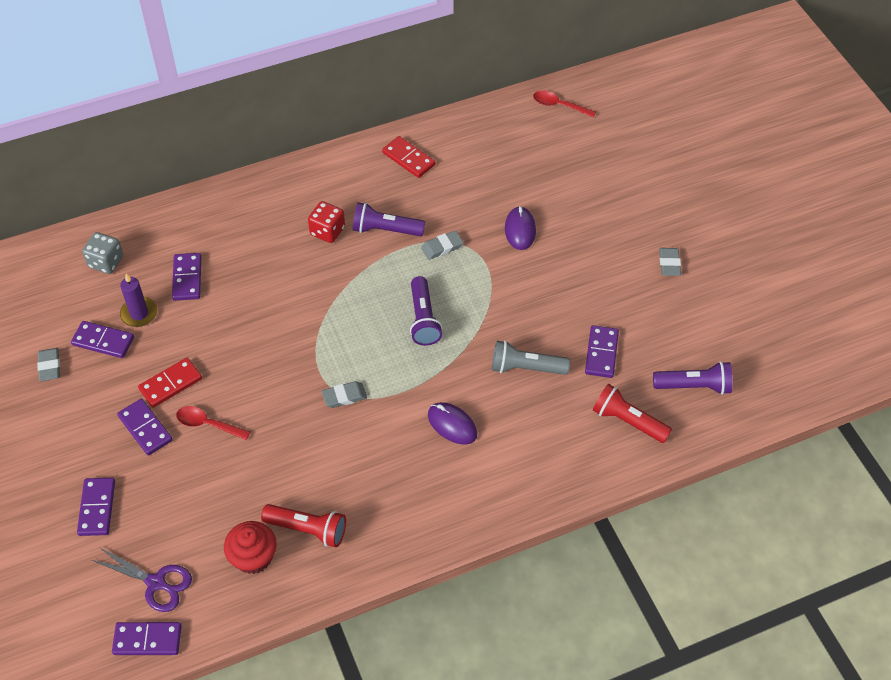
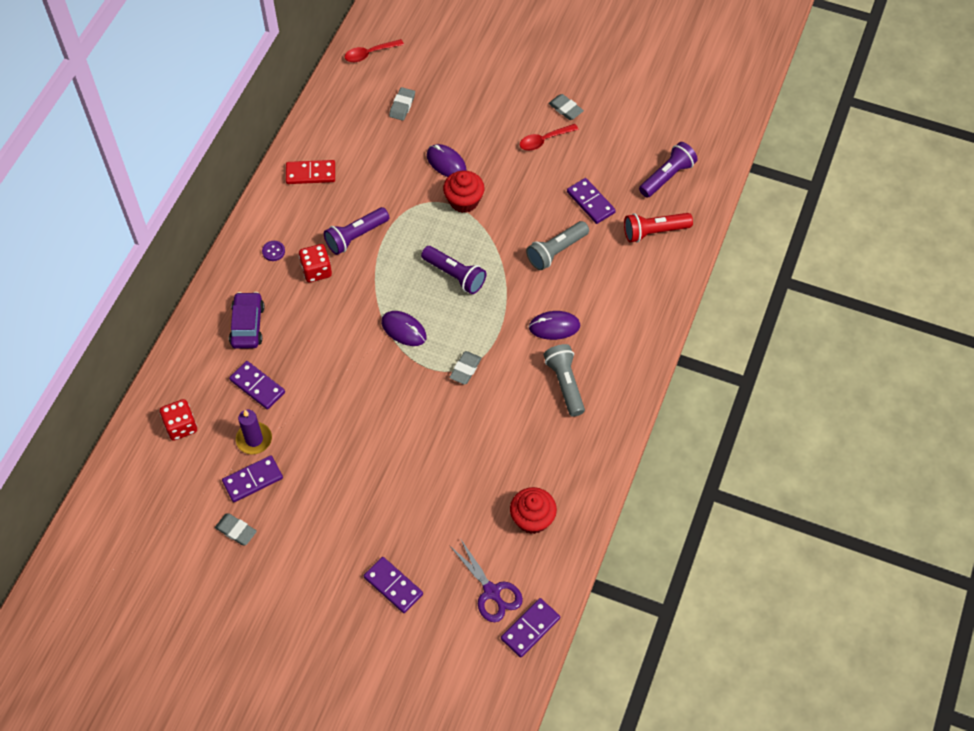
camera: 45 degrees left, 5 degrees up
grey dice [82,232,123,274] -> red dice [160,399,197,441]
purple scissors [92,547,192,612] -> purple scissors turned 75 degrees clockwise [449,538,523,622]
purple domino [117,399,173,455] -> none
red domino [138,358,202,408] -> none
red spoon [176,406,250,440] -> red spoon moved to [520,124,579,151]
red flashlight [261,504,346,547] -> none
grey eraser [421,231,463,260] -> grey eraser moved to [389,87,415,121]
none -> purple car [229,292,264,349]
none -> purple button [262,241,285,261]
none -> purple mouse [381,311,427,346]
none -> red cupcake [443,171,484,213]
none -> grey flashlight [544,344,585,417]

